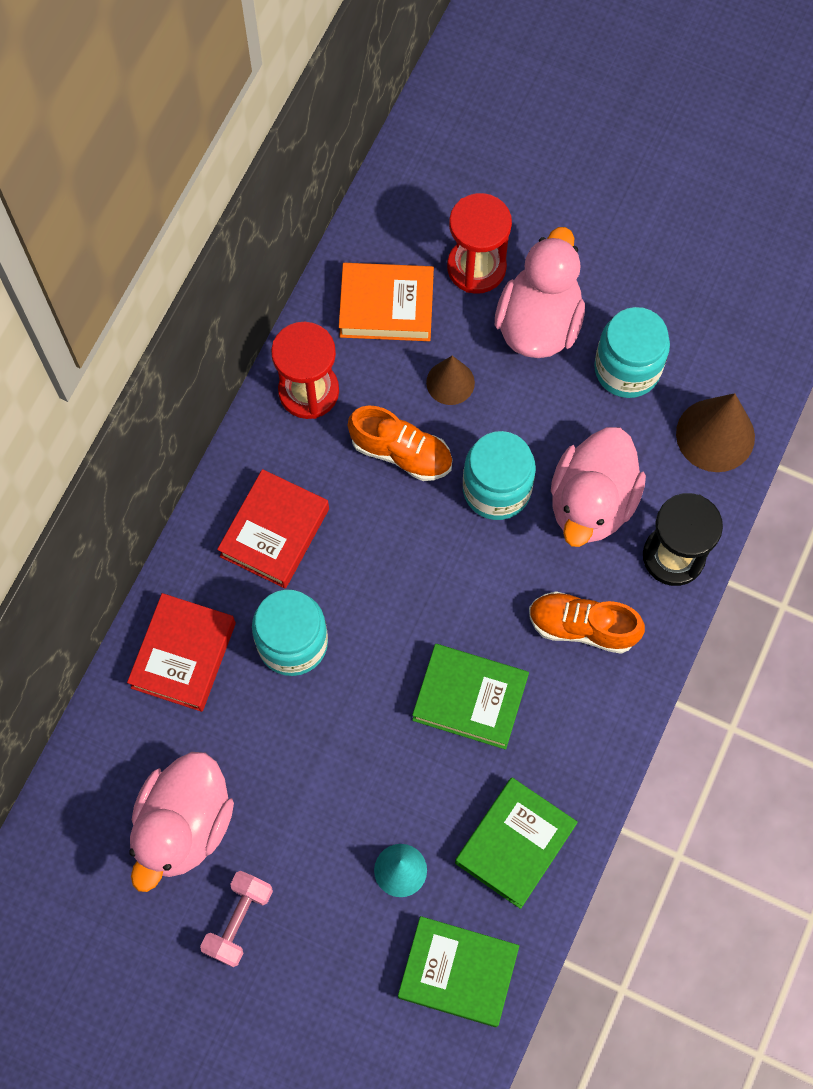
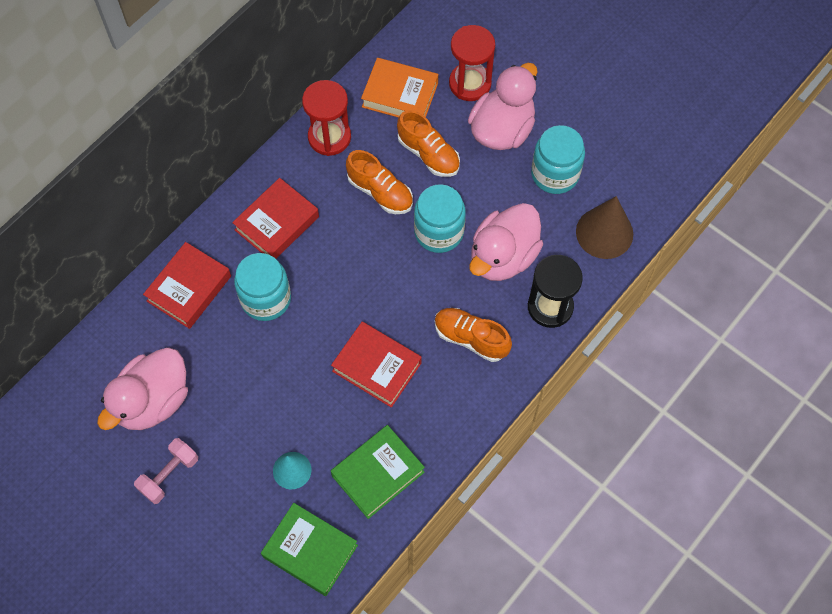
camera: 15 degrees right, 5 degrees down
green book [412,644,529,749] -> red book [331,322,422,408]
brown cone [426,356,475,405] -> orange shoe [397,110,460,177]

